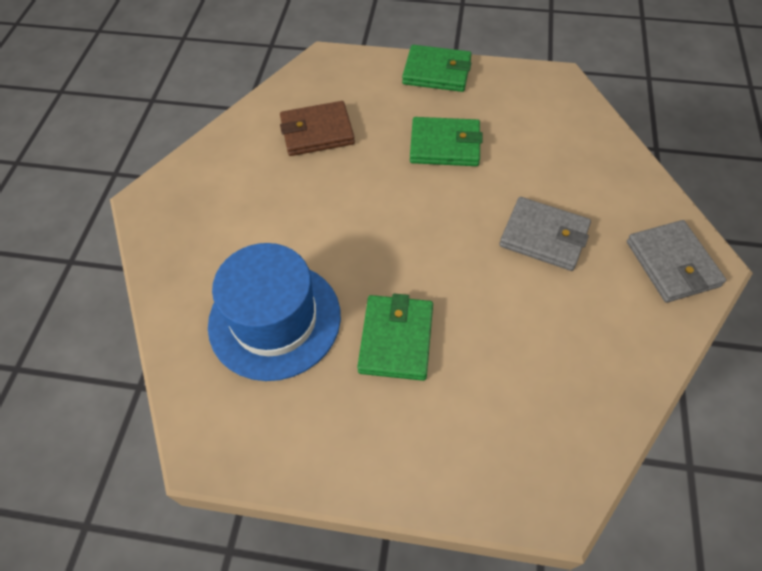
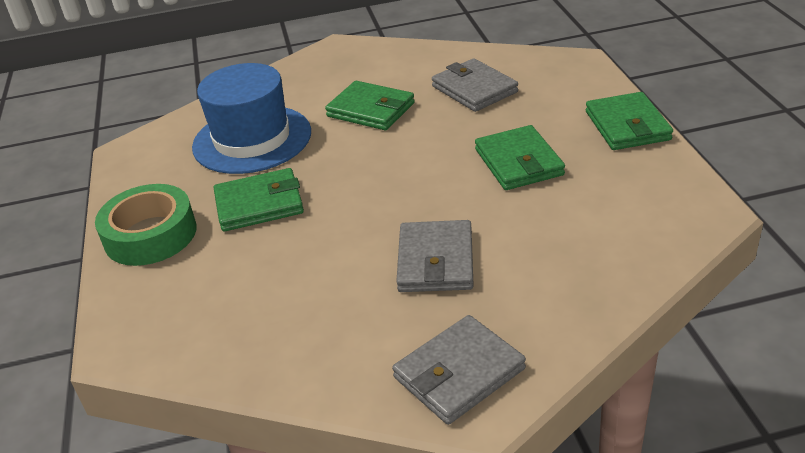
camera: 70 degrees right, 20 degrees down
brown wallet [280,101,355,156] -> grey wallet [432,58,518,112]
none -> green tape [95,184,197,266]
none -> green wallet [325,81,415,130]

